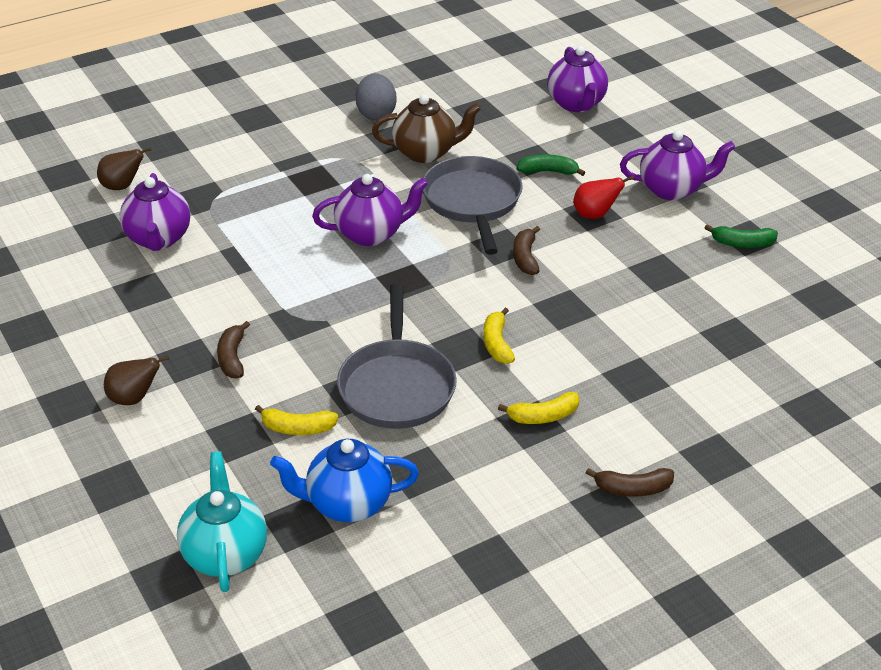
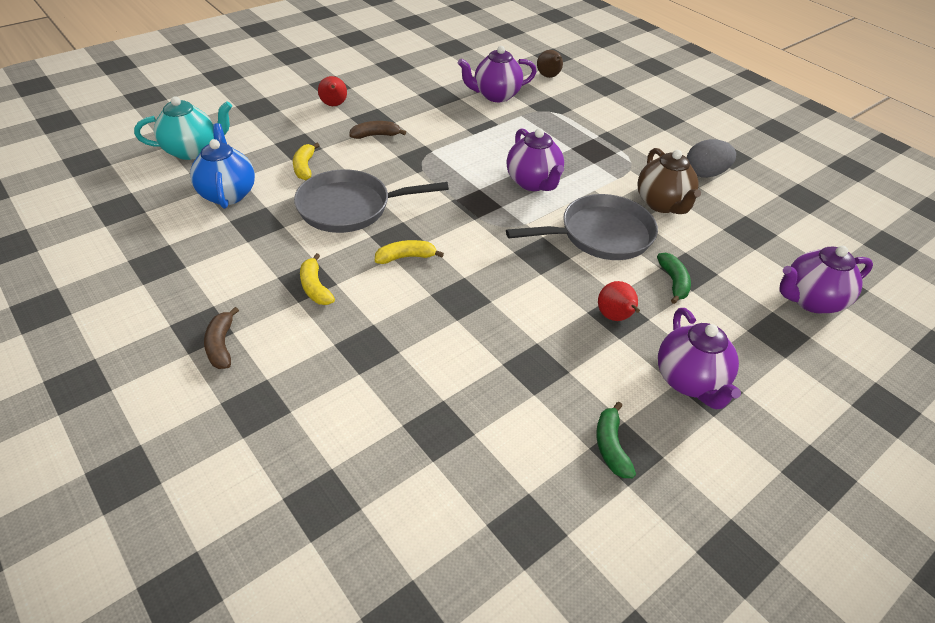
camera: 80 degrees right, 5 degrees up
brown pear [104,356,169,405] -> red pear [318,76,347,106]
brown banana [513,226,540,275] -> none

